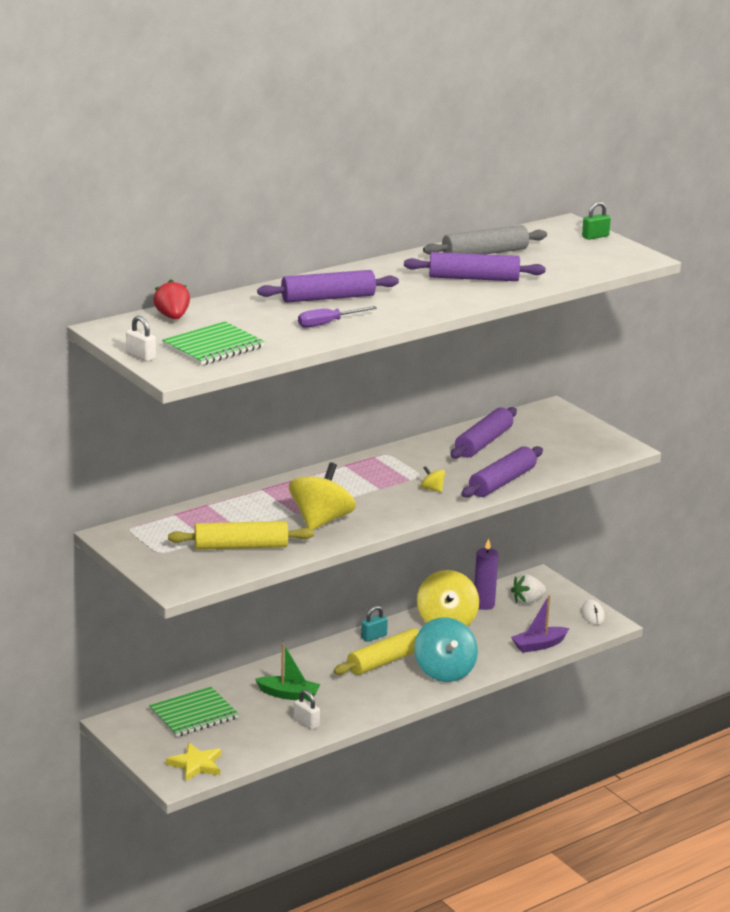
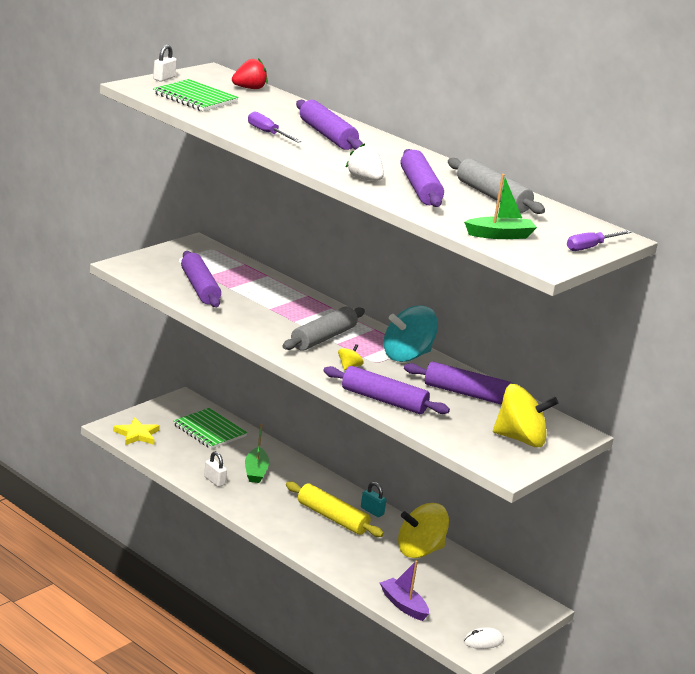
camera: 75 degrees right, 0 degrees up
yellow rolling pin [168,521,314,550] -> purple rolling pin [181,251,221,307]
yellow spinning top [289,462,356,530] -> yellow spinning top moved to [493,384,558,447]
white padlock [294,690,320,730] -> white padlock turned 75 degrees counterclockwise [204,451,227,487]
turquoise spinning top [414,617,478,682] -> turquoise spinning top moved to [384,306,438,362]
purple candle [475,538,498,610] -> none
white strawberry [511,574,546,605] -> white strawberry moved to [346,143,384,181]
green padlock [582,201,611,240] -> purple screwdriver [567,230,632,251]
none -> grey rolling pin [282,306,365,351]
none -> green boat [464,174,537,239]

